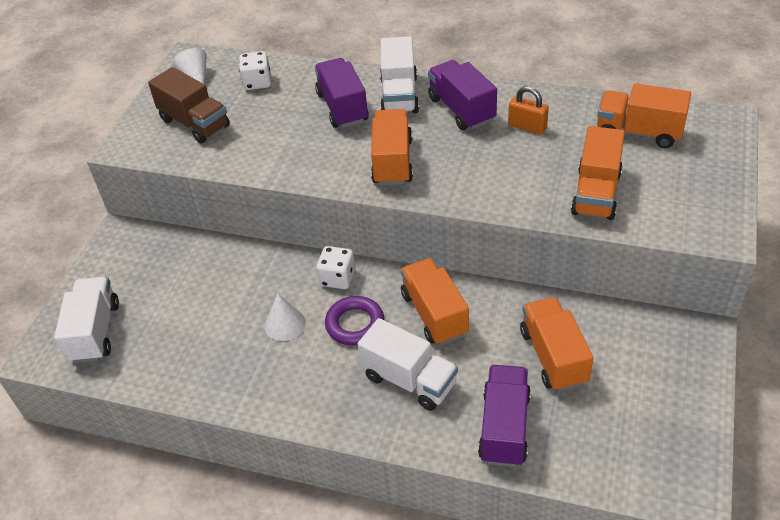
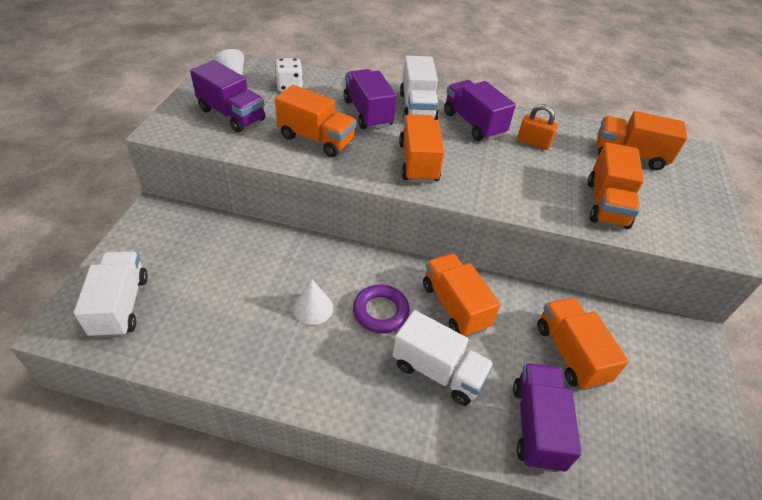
camera: 10 degrees left, 0 degrees up
brown truck [148,67,230,144] -> purple truck [190,60,265,132]
white dice [316,246,355,289] -> none
none -> orange truck [275,85,357,157]

